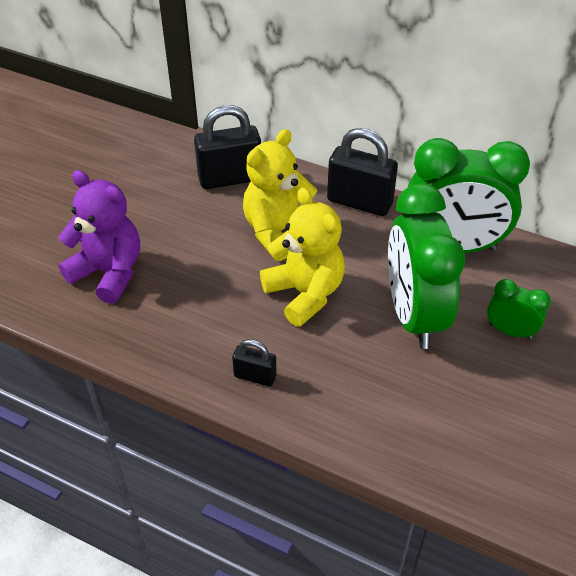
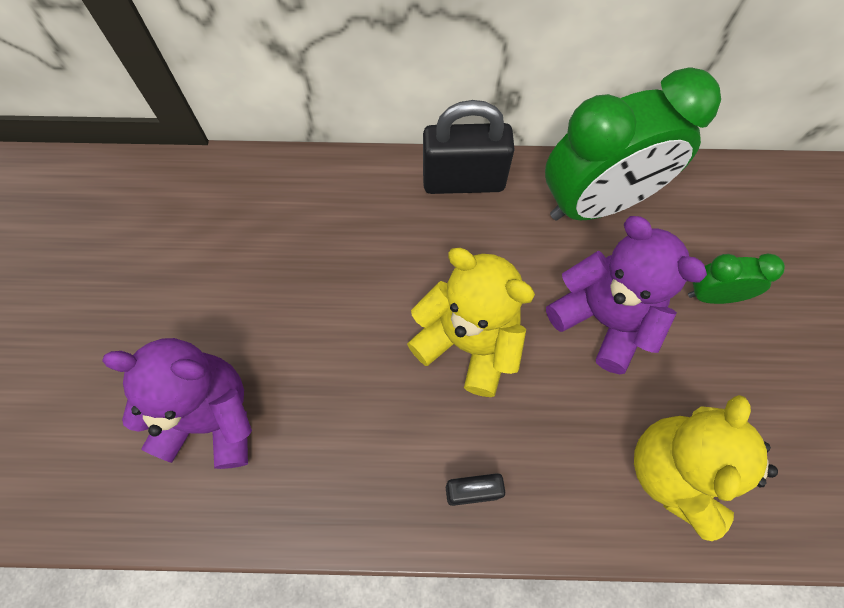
camera: 25 degrees left, 20 degrees up
black padlock [194,105,261,189] -> none
yellow teddy bear [243,129,317,261] -> yellow teddy bear moved to [634,395,778,541]
green clock [388,183,465,349] -> purple teddy bear [546,216,707,374]

